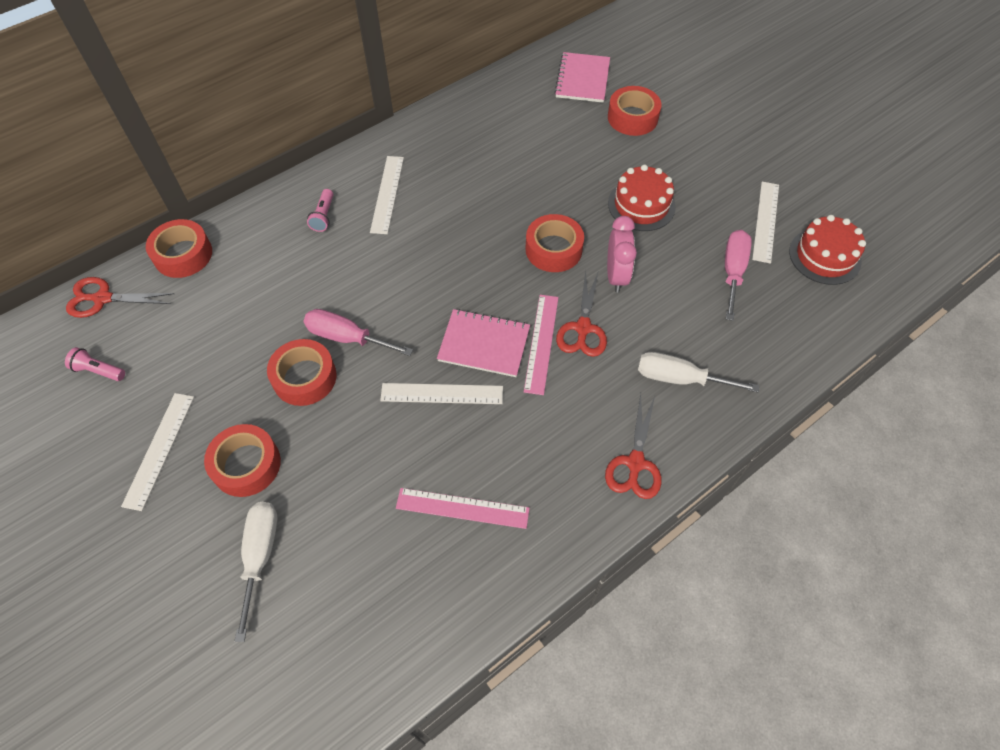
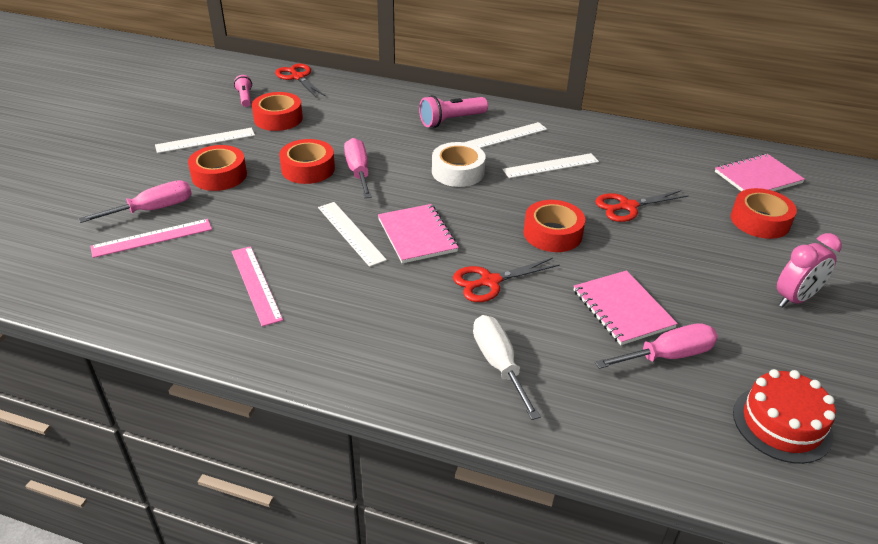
camera: 55 degrees right, 20 degrees down
red tape [146,219,212,278] -> red tape moved to [252,92,303,131]
white screwdriver [235,502,277,642] -> pink screwdriver [78,180,192,223]
pink flashlight [307,189,333,232] -> pink flashlight [419,95,488,128], size x1.67
pink ruler [524,295,559,395] -> pink ruler moved to [90,219,212,258]
red scissors [605,394,661,499] -> red scissors moved to [595,190,689,222]
pink clock [607,216,637,293] -> pink clock moved to [777,233,842,307]
red cake [608,164,676,231] -> none
white ruler [752,182,779,264] -> white ruler moved to [503,153,599,178]
none -> white tape [432,142,486,187]
none -> pink notebook [574,270,678,345]

